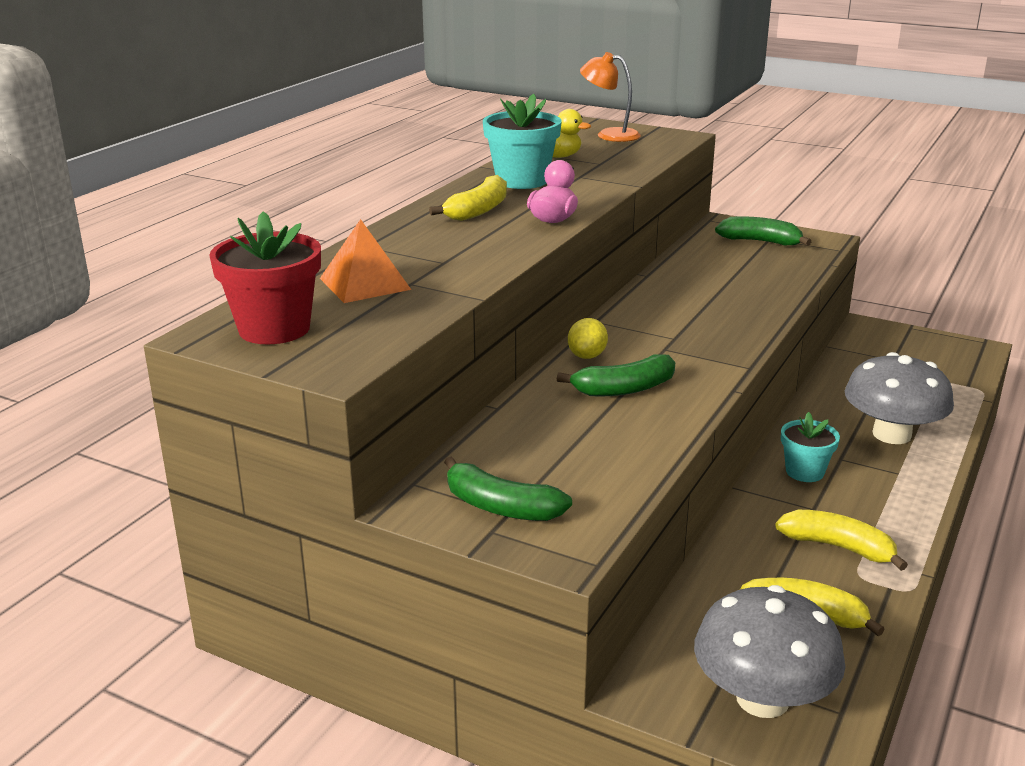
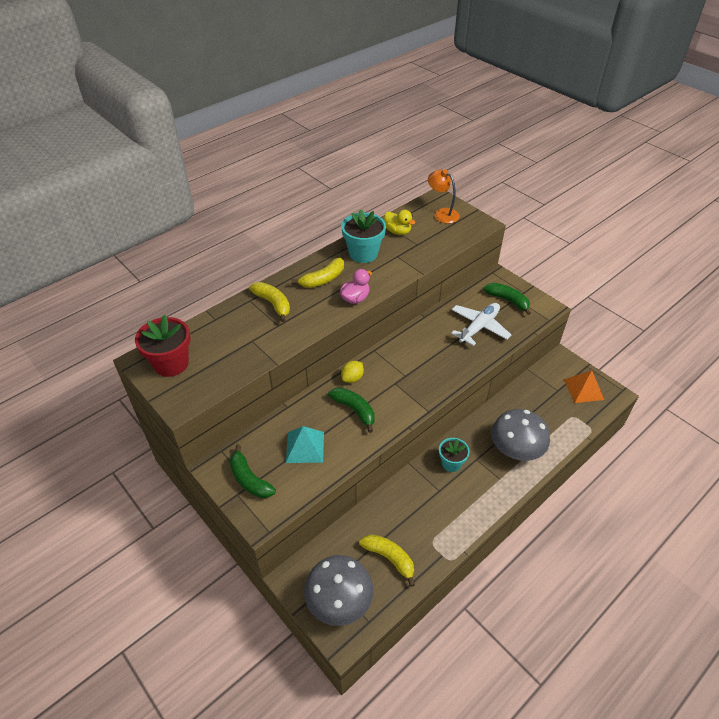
camera: 20 degrees right, 20 degrees up
orange pyramid [320,219,411,303] -> orange pyramid moved to [564,370,604,403]
green banana [557,354,675,397] -> green banana turned 135 degrees counterclockwise [328,387,375,433]
yellow banana [775,510,908,571] -> yellow banana moved to [249,282,290,322]
none -> turquoise pyramid [286,426,324,463]
none -> white plane [451,303,512,346]

